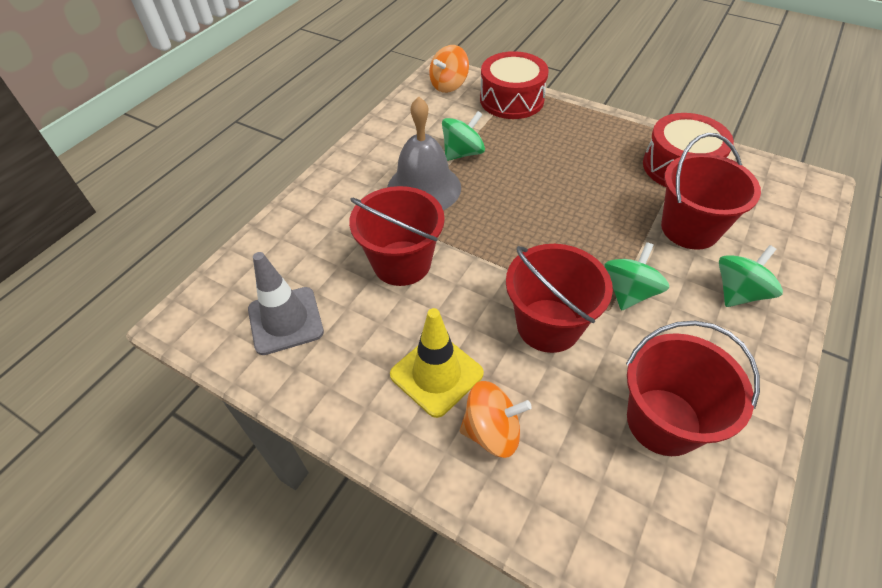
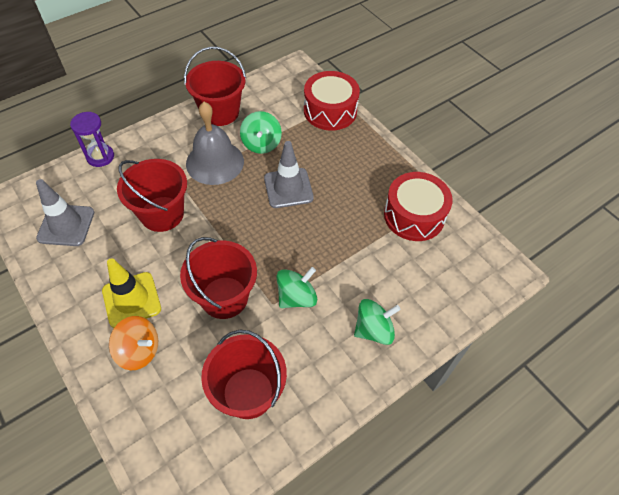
camera: 20 degrees right, 5 degrees up
orange spinning top [429,45,469,93] -> none
green spinning top [442,111,485,161] -> green spinning top turned 105 degrees clockwise [240,111,282,154]
red bucket [661,133,761,250] -> red bucket moved to [184,47,246,126]
none -> purple hourglass [70,112,114,167]
none -> grey traffic cone [264,141,314,208]

